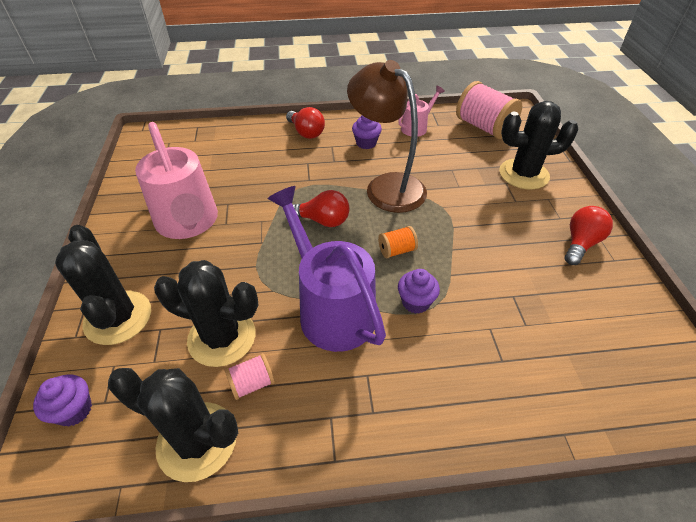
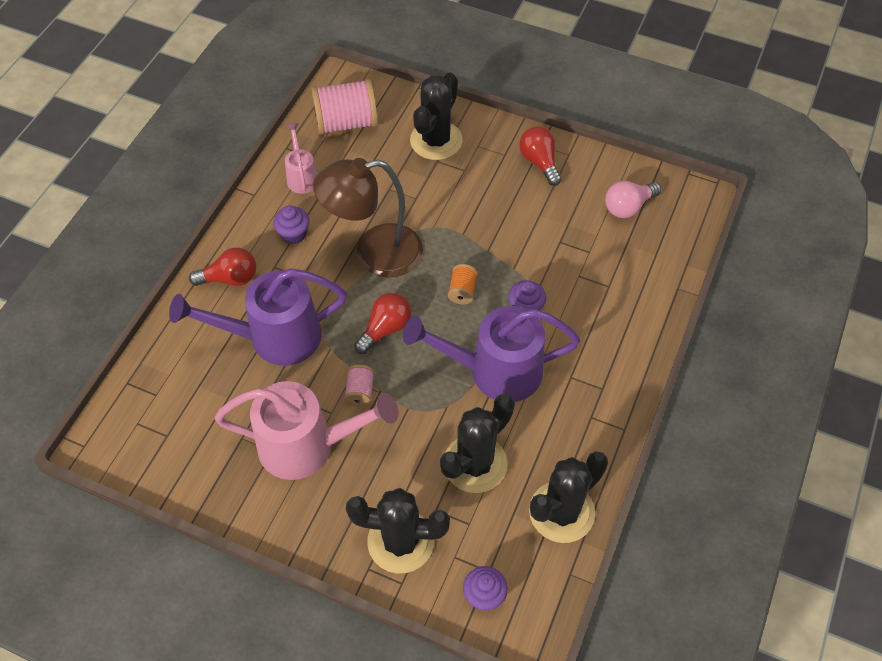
camera: 60 degrees left, 10 degrees up
pink spool [225,353,275,400] -> pink spool moved to [344,365,375,407]
none -> purple watering can [169,268,347,366]
none -> pink light bulb [605,181,661,218]

